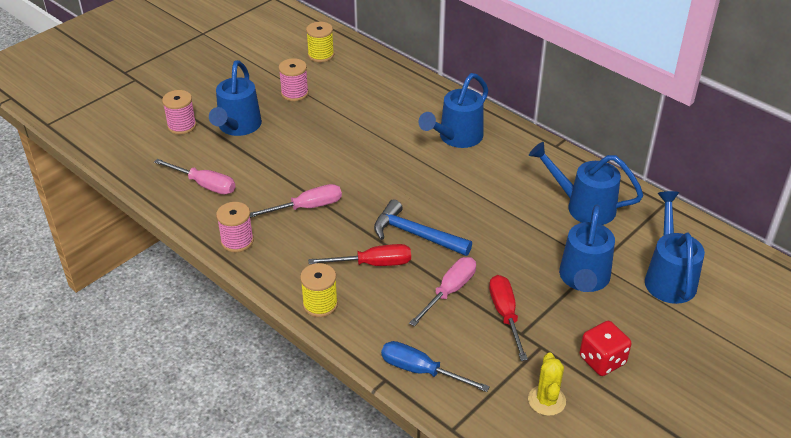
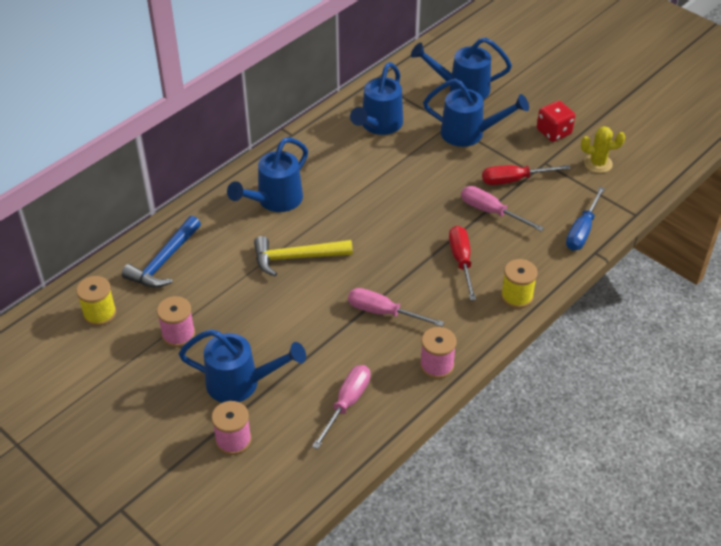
camera: 90 degrees left, 5 degrees up
pink screwdriver [250,184,342,218] -> pink screwdriver turned 45 degrees counterclockwise [348,288,444,327]
blue hammer [374,199,472,256] -> blue hammer moved to [122,216,201,288]
blue watering can [418,73,488,148] -> blue watering can turned 90 degrees clockwise [227,137,308,212]
none -> yellow hammer [254,236,353,277]

